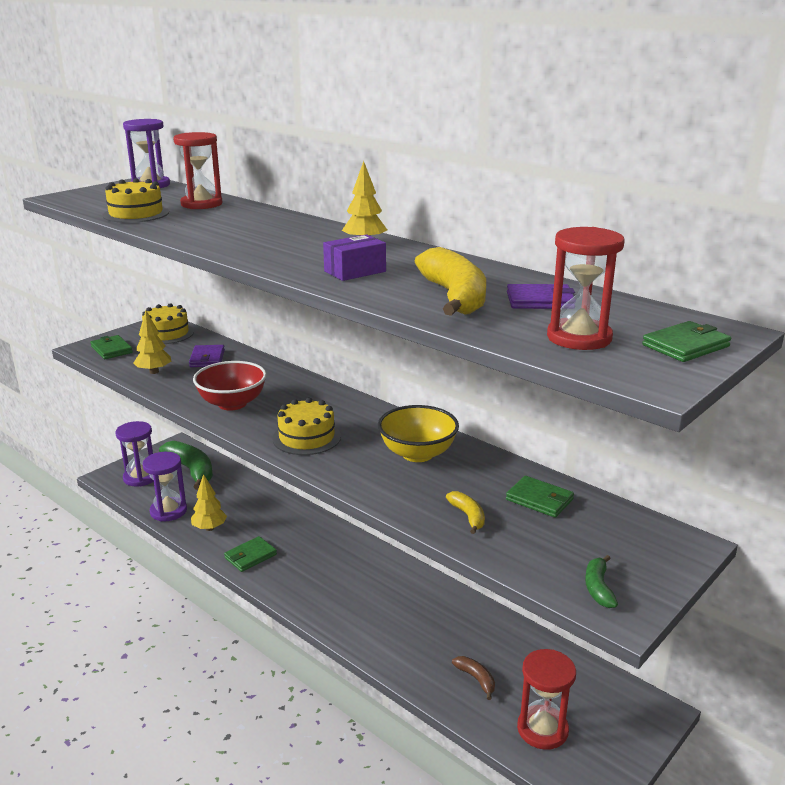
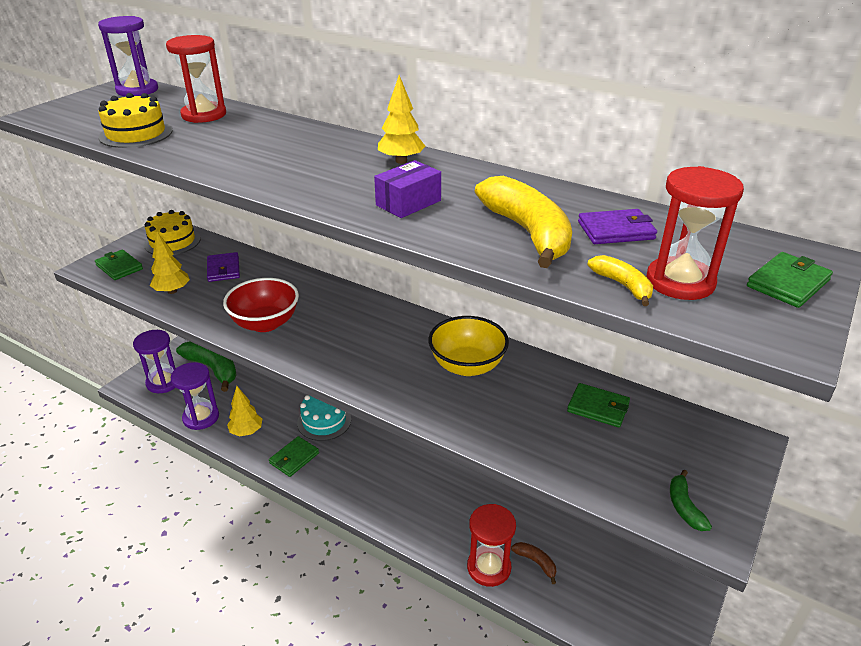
camera: 10 degrees left, 10 degrees up
yellow cake [272,398,341,455] -> none
yellow banana [446,491,485,534] -> yellow banana moved to [587,255,653,306]
red hourglass [517,649,576,750] -> red hourglass moved to [467,504,516,587]
none -> turquoise cake [297,395,351,441]

